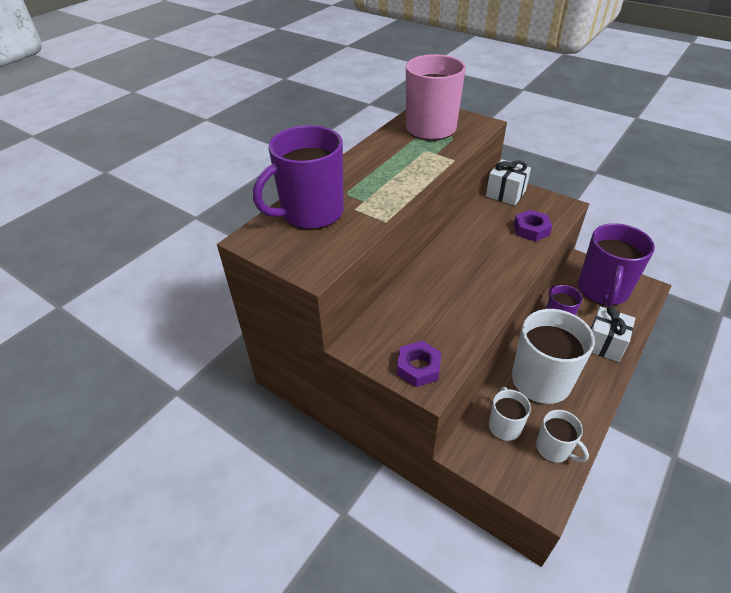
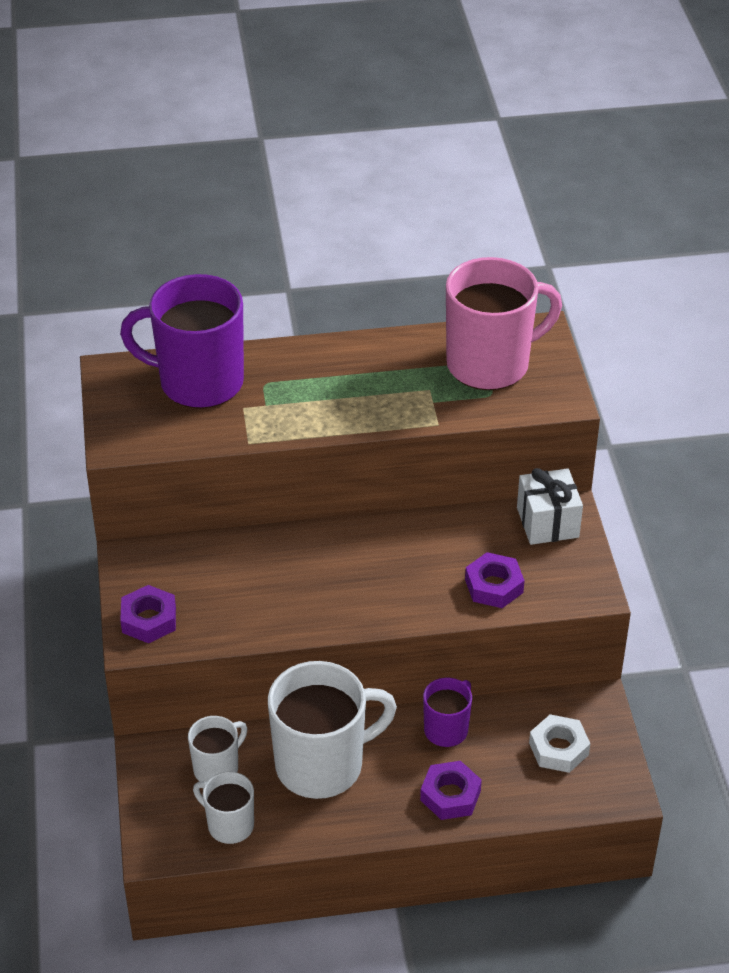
camera: 45 degrees right, 0 degrees up
white mug [536,410,589,462] -> white mug turned 120 degrees clockwise [193,772,254,844]
purple mug [578,223,655,307] -> white nut [529,714,590,773]
white gift [590,306,635,362] -> purple nut [420,761,482,820]

